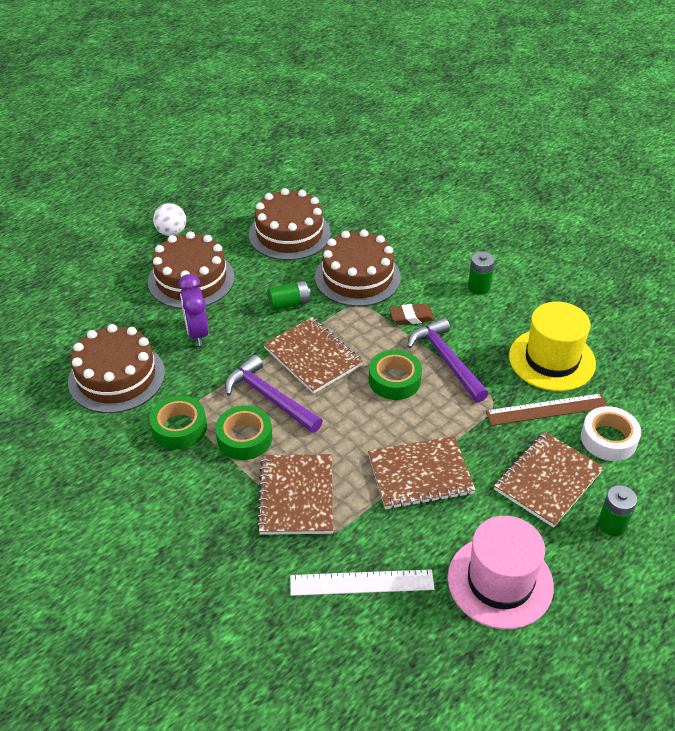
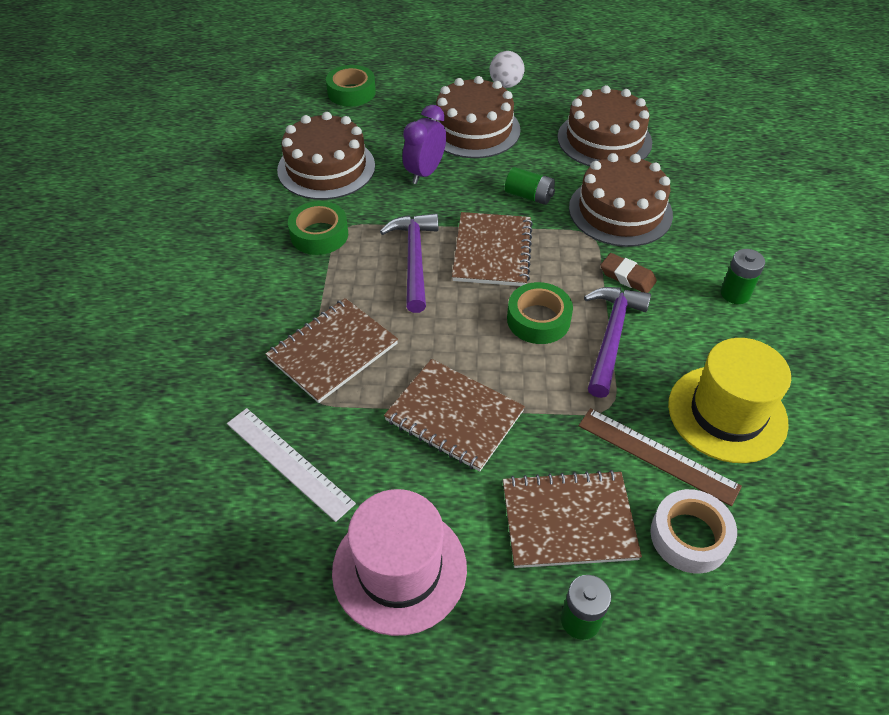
camera: 45 degrees right, 5 degrees up
green tape [215,405,272,460] -> green tape moved to [326,65,376,107]

